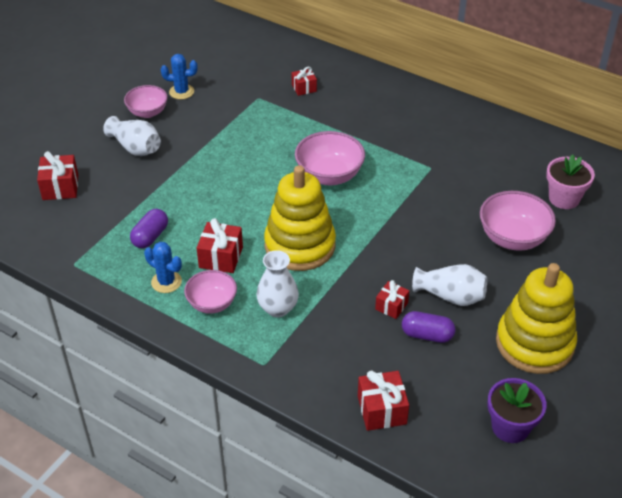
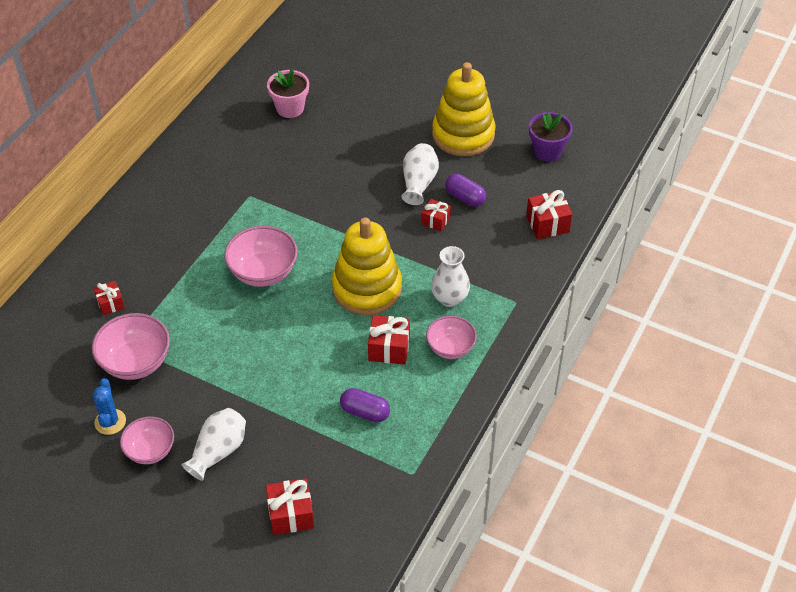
camera: 95 degrees left, 5 degrees up
blue cactus [144,242,182,293] -> none
purple capsule [402,311,455,343] -> purple capsule turned 60 degrees counterclockwise [445,174,486,207]
pink bowl [480,191,556,251] -> pink bowl moved to [92,313,170,380]

